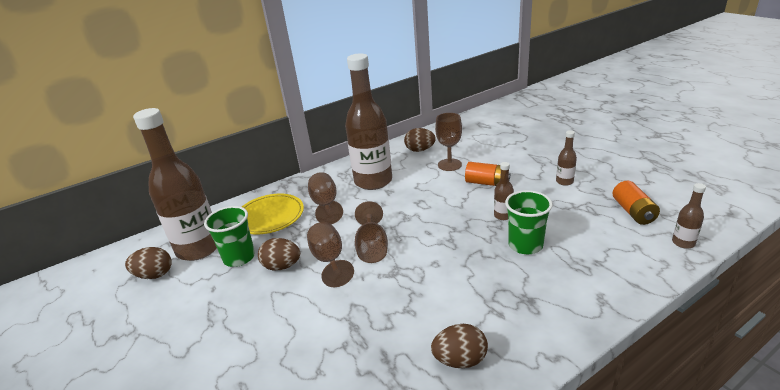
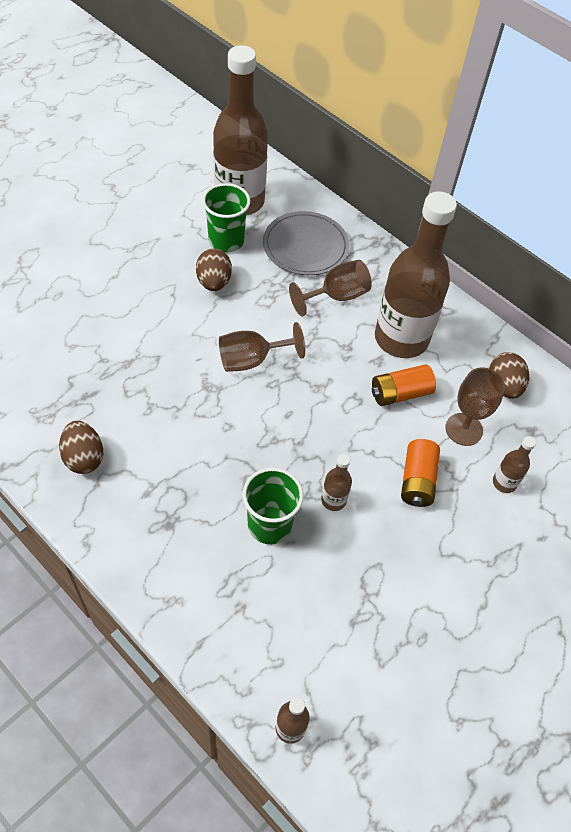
camera: 70 degrees right, 25 degrees up
brown egg [125,247,172,279] -> none
yellow plate [242,193,304,234] -> grey plate [263,211,349,275]
brown goblet [307,222,354,287] -> none
brown bottle [556,130,577,186] -> brown bottle moved to [493,436,536,493]
orange battery [612,181,660,225] -> orange battery moved to [372,364,436,406]

